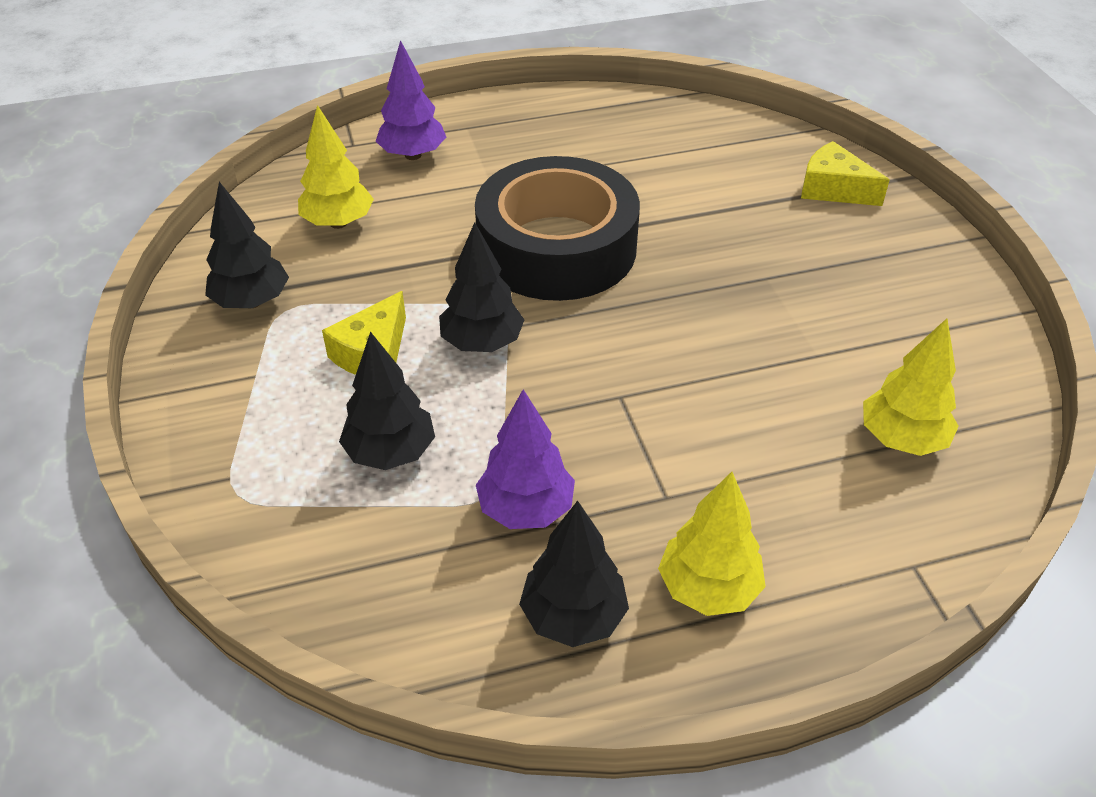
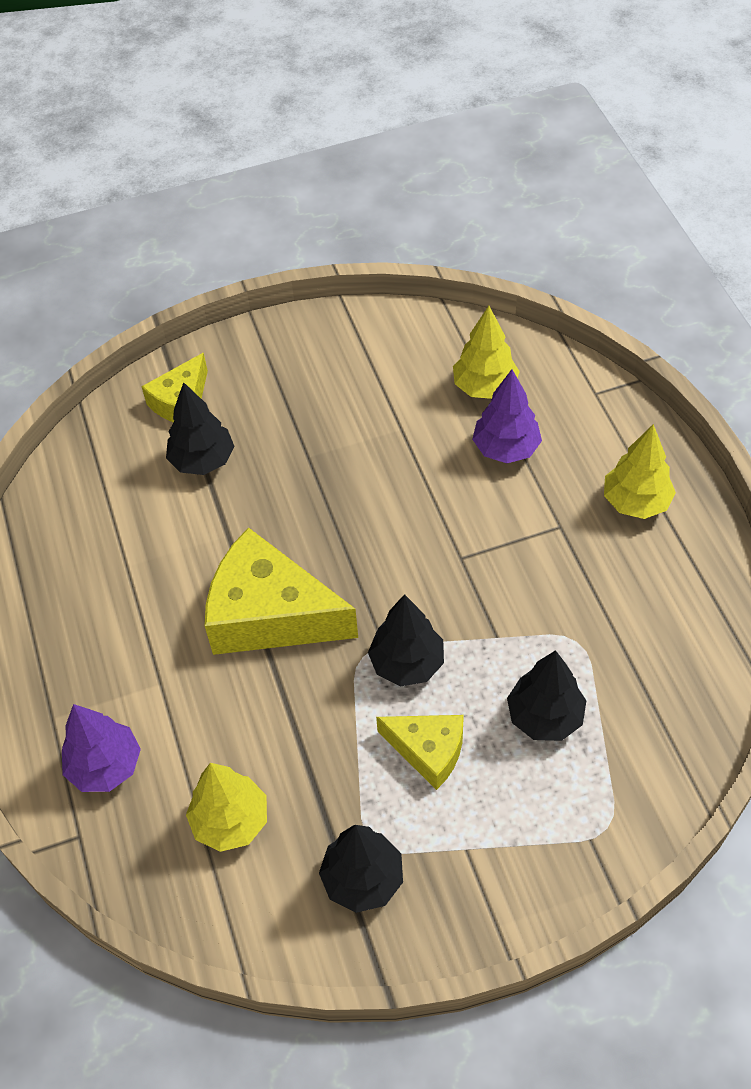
camera: 90 degrees left, 10 degrees up
black tape [475,156,640,301] -> yellow cheese [205,527,358,655]
purple tree [476,389,575,529] -> purple tree moved to [472,369,542,463]
black tree [519,501,629,647] -> black tree moved to [166,382,234,475]

